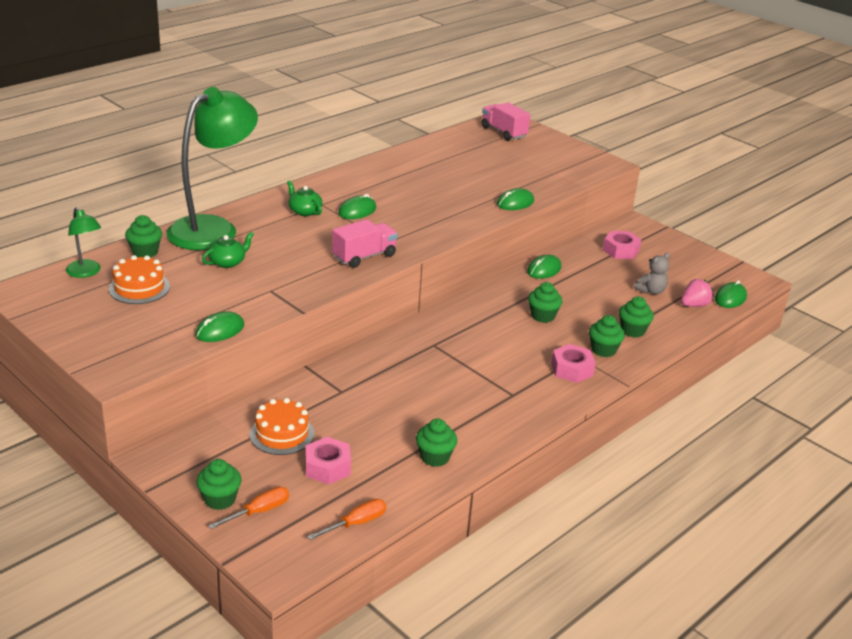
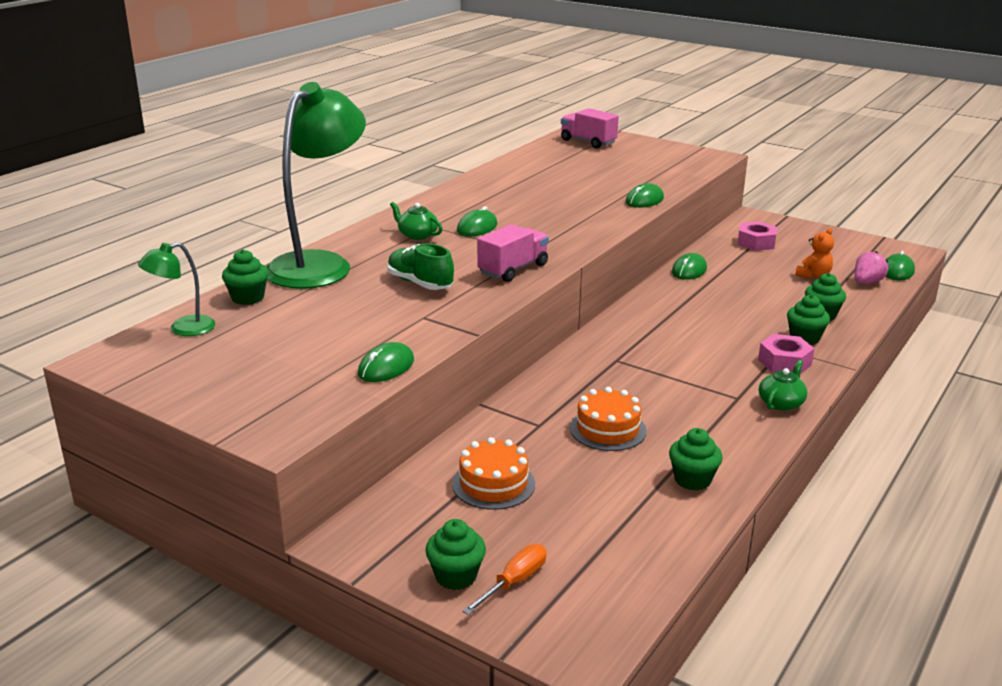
camera: 10 degrees left, 5 degrees down
green lamp [66,207,101,278] -> green lamp turned 105 degrees clockwise [138,242,216,336]
orange cake [109,255,170,304] -> orange cake moved to [570,387,647,451]
green teapot [202,232,254,268] -> green teapot moved to [759,360,807,411]
pink nut [305,437,351,484] -> none
orange screwdriver [307,499,386,540] -> none
green cupcake [528,282,562,323] -> none
grey teddy bear [634,253,670,295] -> orange teddy bear [795,228,834,279]
none -> green shoe [387,243,454,290]

